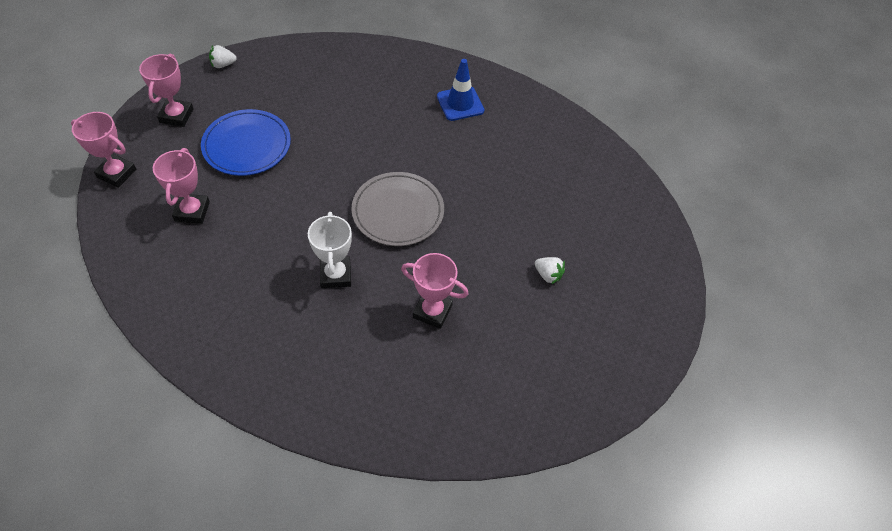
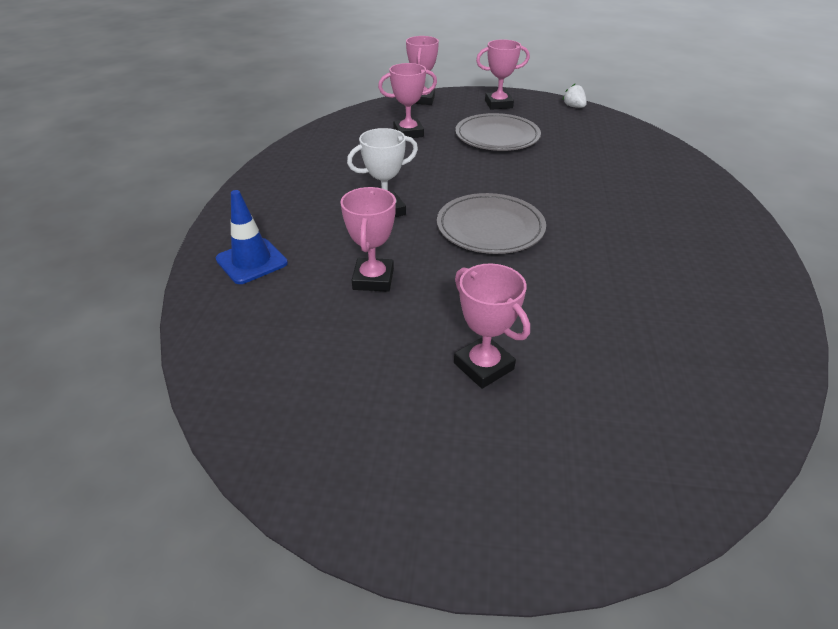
camera: 75 degrees right, 15 degrees down
blue plate [201,109,291,176] -> grey plate [455,113,541,151]
blue traffic cone [437,59,484,121] -> blue traffic cone moved to [216,190,288,284]
white strawberry [535,257,565,285] -> pink trophy [454,264,530,389]

